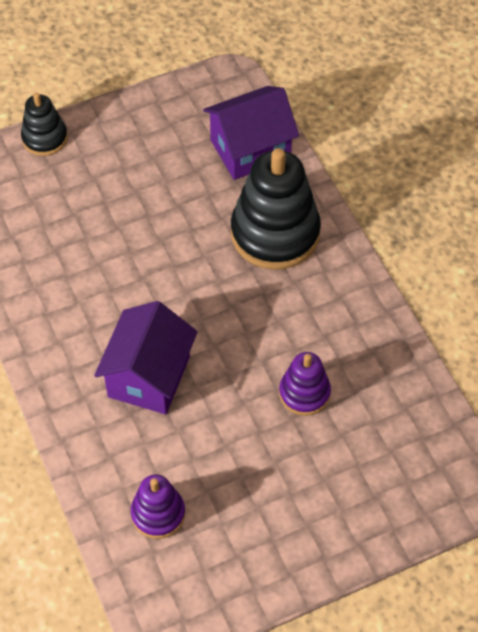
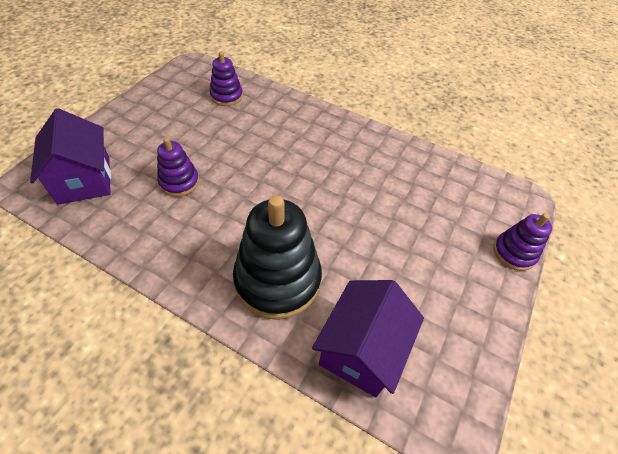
camera: 140 degrees right, 5 degrees down
black stacking toy [21,93,68,156] -> purple stacking toy [493,213,552,271]
purple house [94,301,198,414] -> purple house moved to [30,108,111,205]

